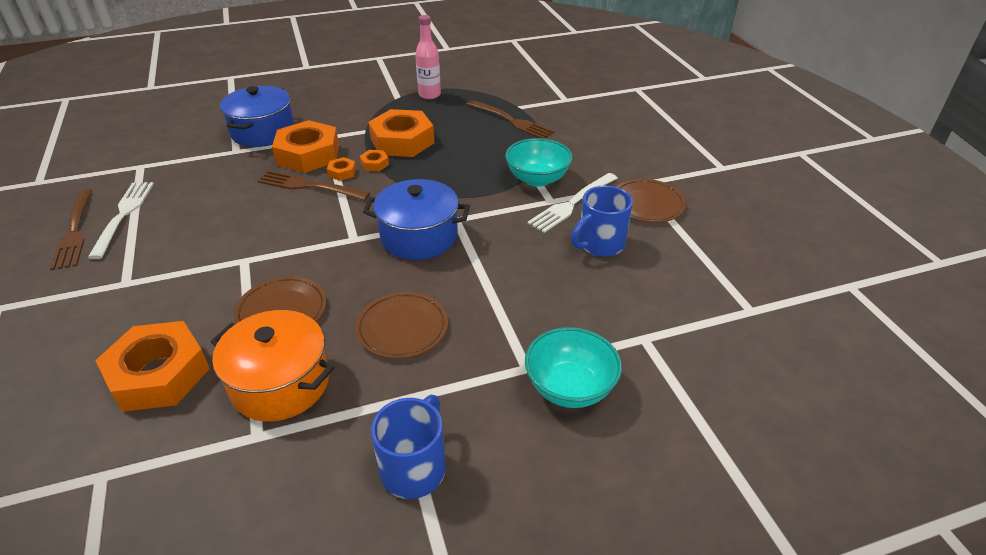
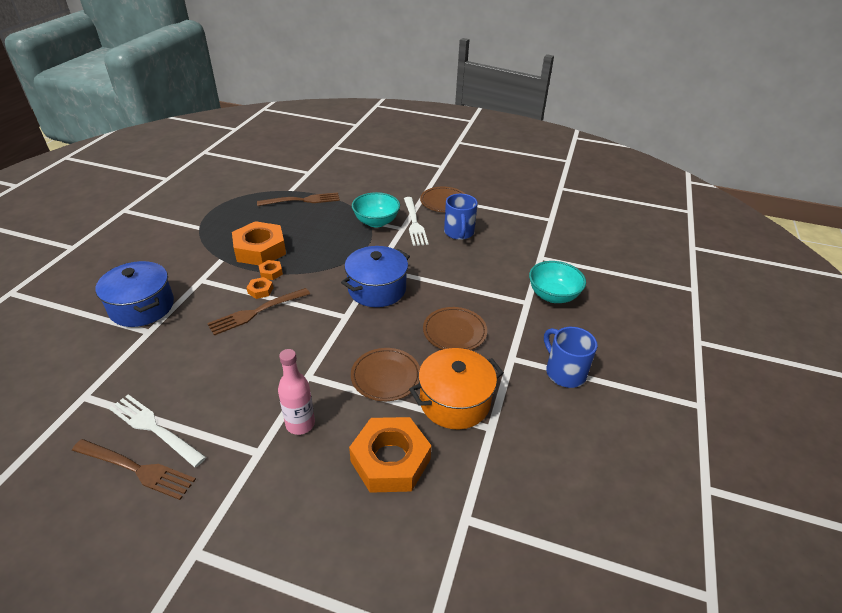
camera: 55 degrees left, 0 degrees up
orange nut [272,120,339,173] -> none
pink bottle [415,15,441,99] -> pink bottle moved to [278,349,315,435]

